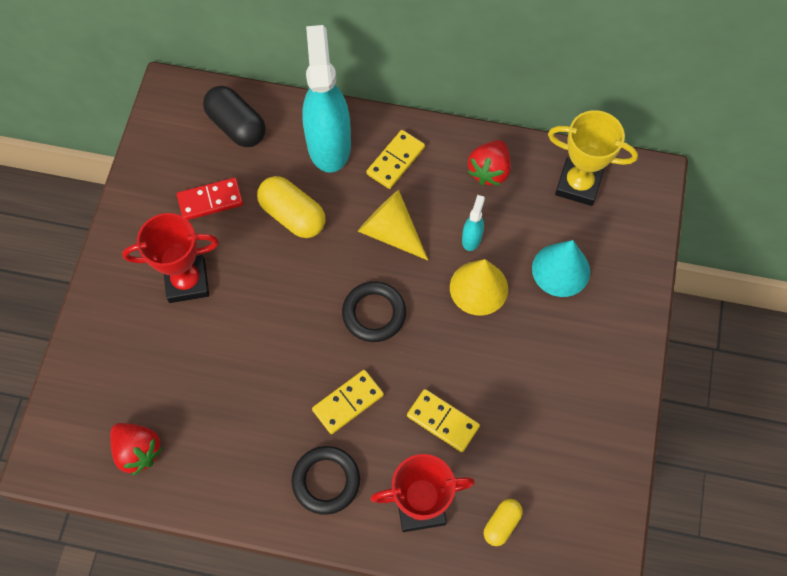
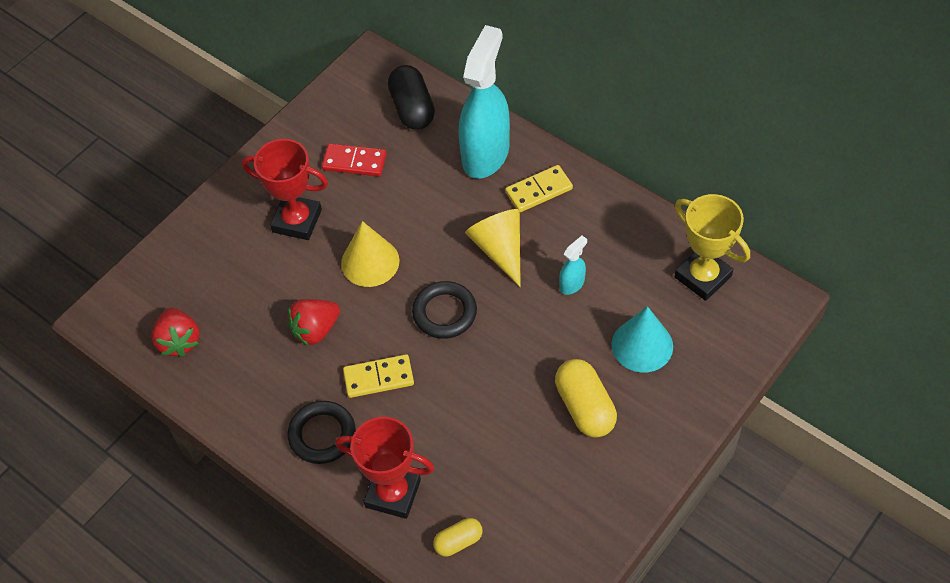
camera: 30 degrees right, 10 degrees down
yellow capsule [257,176,325,238] -> yellow capsule moved to [555,359,617,438]
yellow domino [407,389,480,452] -> none
yellow cone [450,259,508,316] -> yellow cone moved to [341,221,400,287]
red strawberry [468,140,511,185] -> red strawberry moved to [287,299,340,346]

